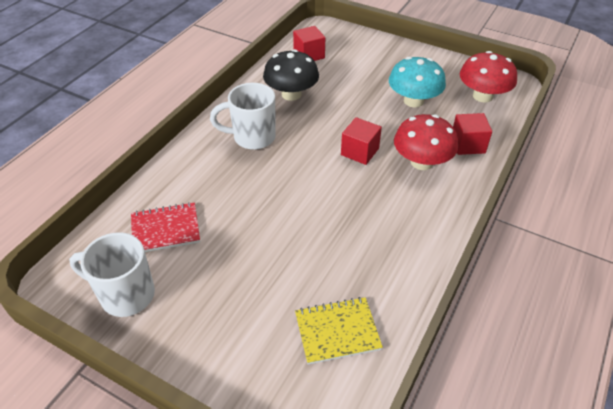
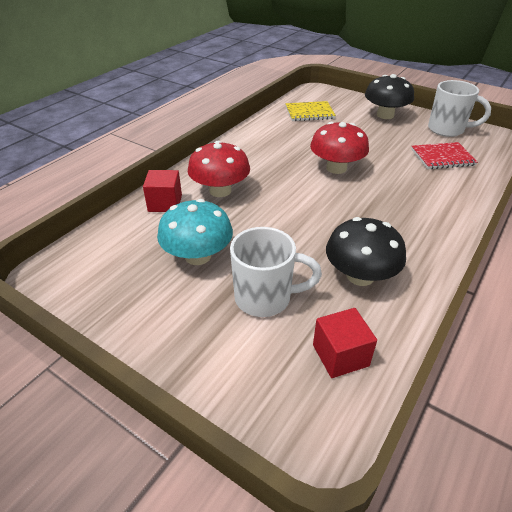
camera: 175 degrees left, 5 degrees down
white mug [210,83,276,150] -> white mug moved to [230,227,322,317]
red cube [341,117,382,165] -> none
red mushroom [460,51,517,102] -> red mushroom moved to [310,122,369,174]
none -> black mushroom [365,74,414,119]

